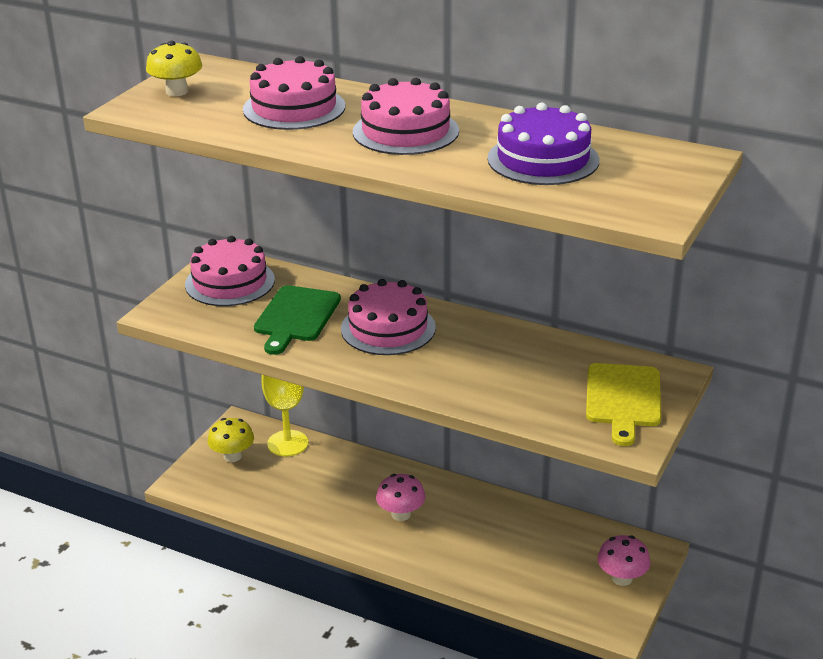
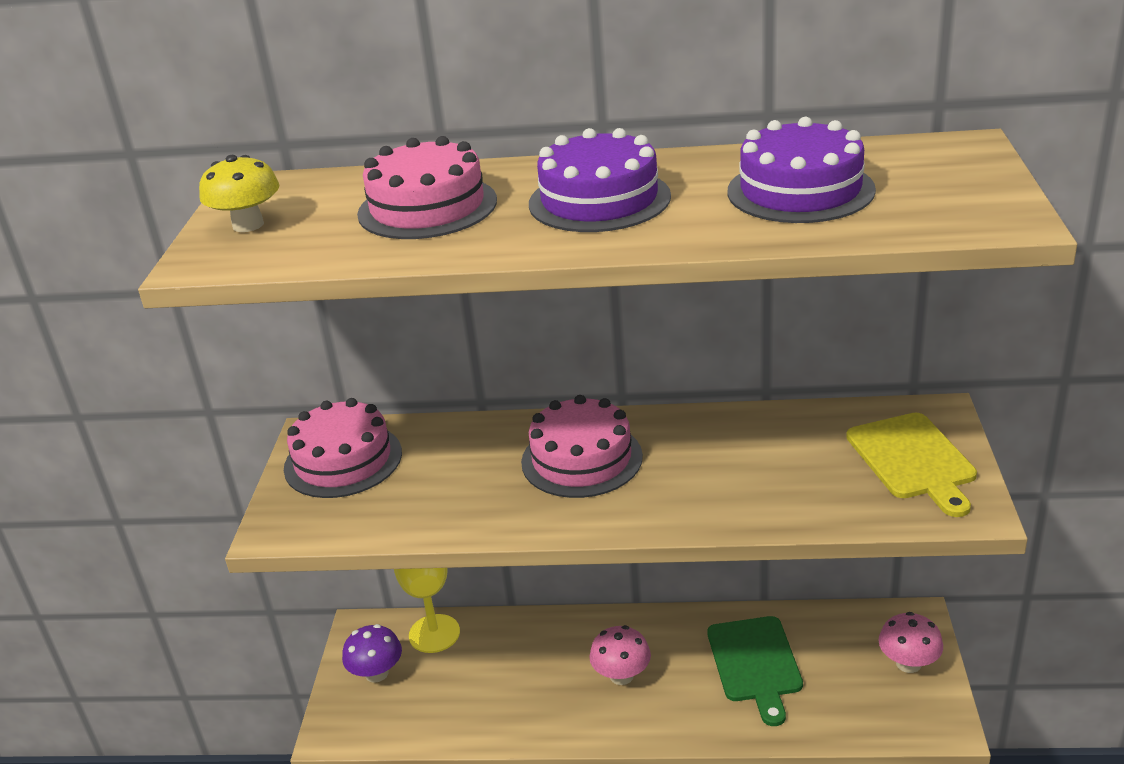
camera: 20 degrees left, 0 degrees up
yellow mushroom [207,418,254,462] -> purple mushroom [342,624,402,683]
green cutting board [254,285,341,355] -> green cutting board moved to [707,616,803,726]
pink cake [353,78,459,155] -> purple cake [529,128,671,232]

